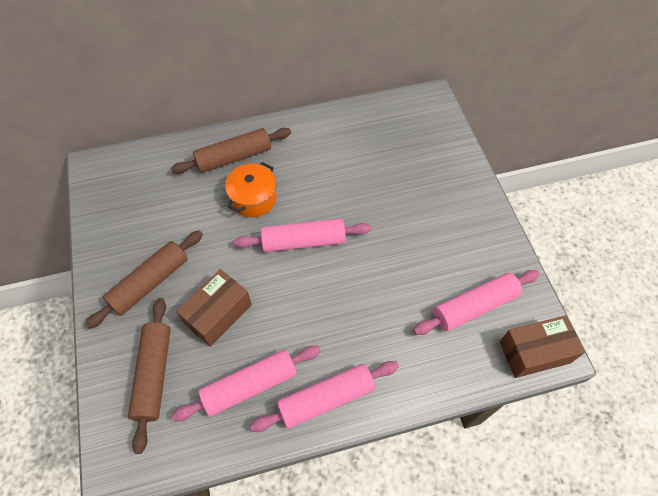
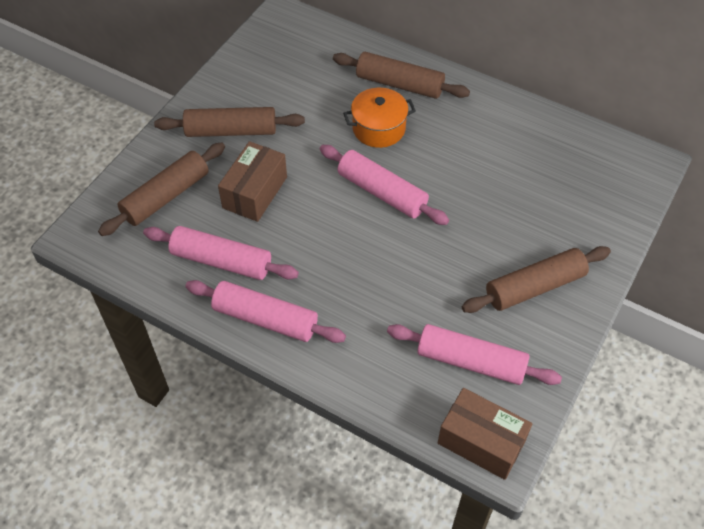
camera: 45 degrees right, 5 degrees down
brown box [176,269,252,347] -> brown box turned 60 degrees counterclockwise [218,141,287,222]
none -> brown rolling pin [462,246,611,313]

